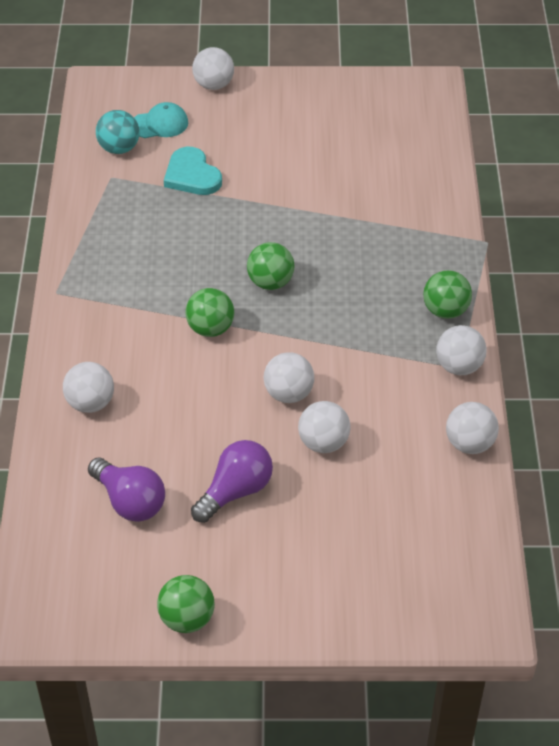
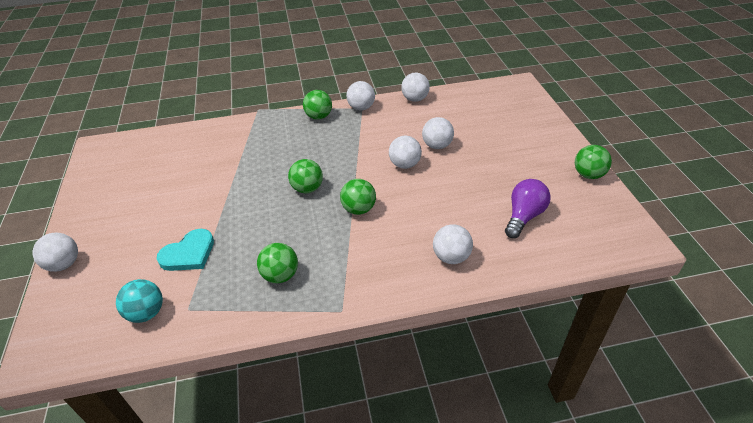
camera: 100 degrees left, 5 degrees down
turquoise cap [134,102,188,138] -> none
purple light bulb [191,440,273,523] -> none
none -> green ball [257,243,298,283]

